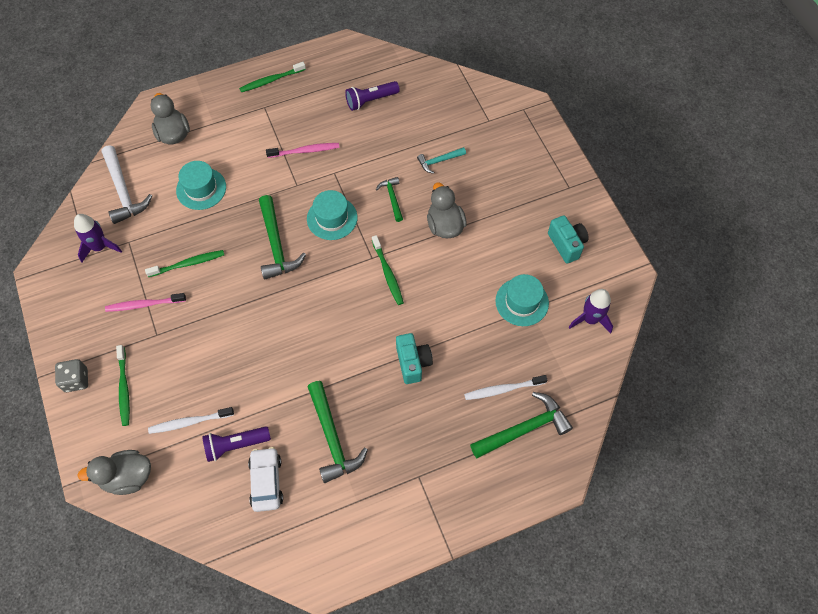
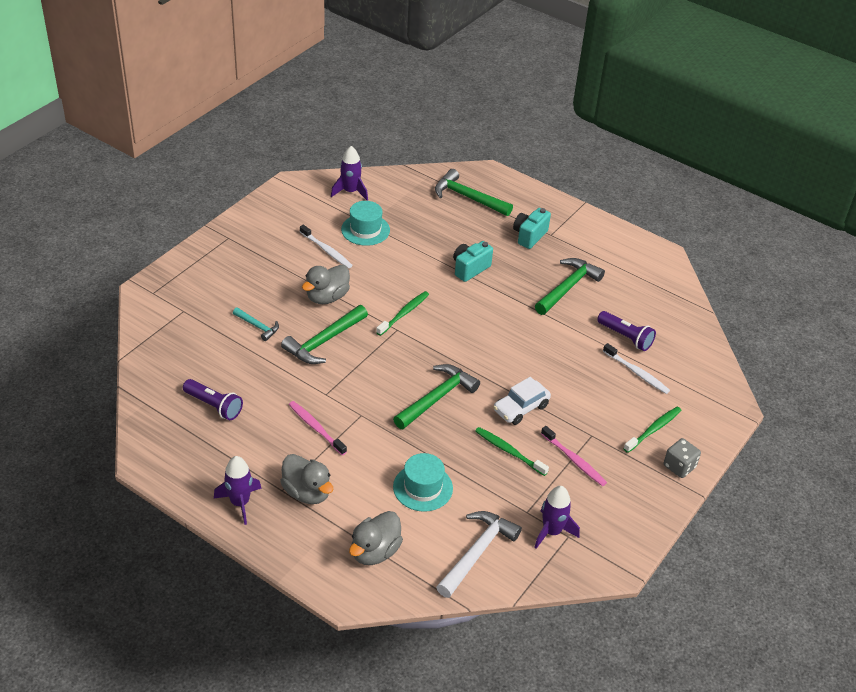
camera: 125 degrees left, 20 degrees down
grey duck [77,450,151,495] -> grey duck moved to [280,454,333,504]
green toothbrush [239,62,306,92] -> purple rocket [214,456,262,525]
white car [248,447,283,512] -> white car moved to [493,377,551,425]
turquoise hat [307,190,357,240] -> none
green hammer [376,177,403,222] -> green hammer [281,305,368,364], size x1.79
white toothbrush [464,375,547,400] -> white toothbrush moved to [300,225,353,268]
turquoise camera [548,215,589,264] -> turquoise camera moved to [513,208,551,249]

